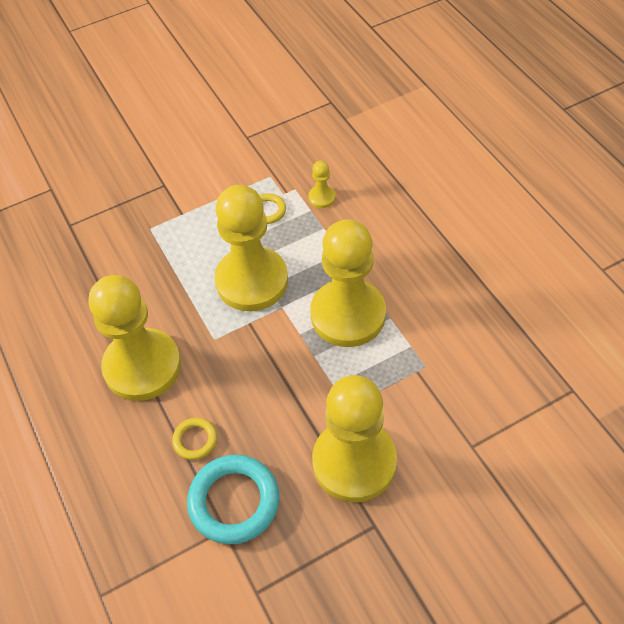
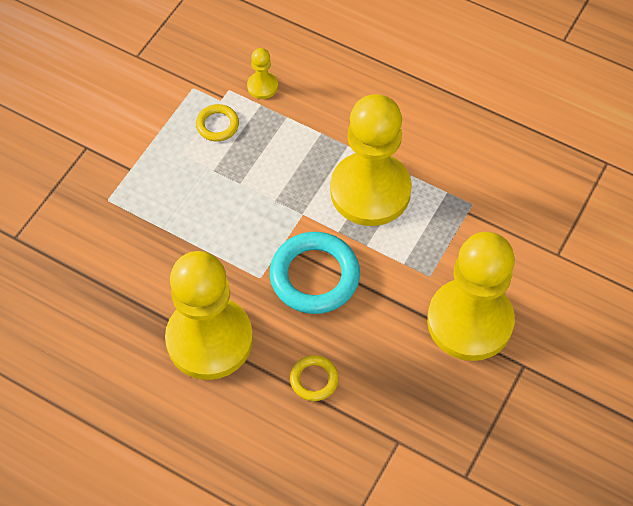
camera: 35 degrees left, 5 degrees up
turquoise ring [187,455,279,544] -> turquoise ring moved to [270,232,360,314]
yellow pawn [215,185,288,311] -> none

